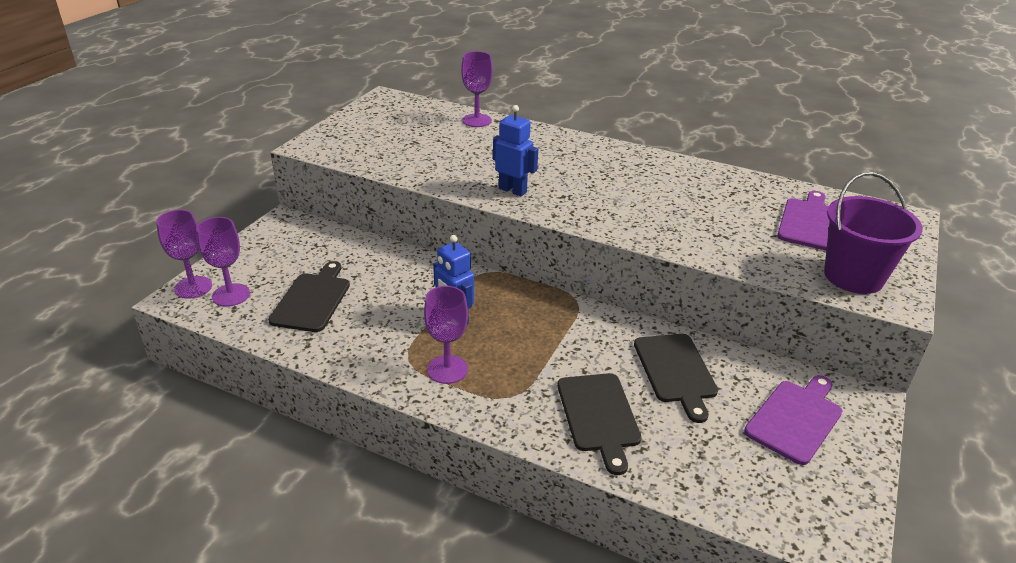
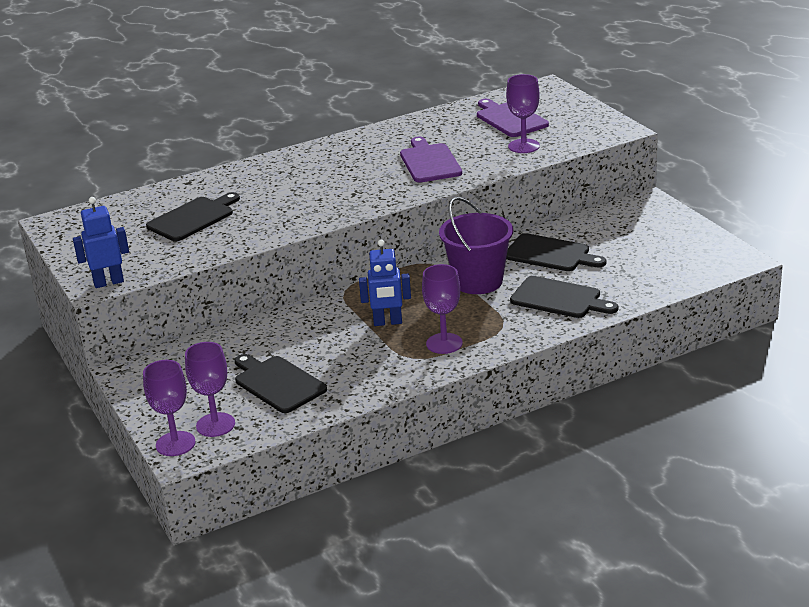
camera: 50 degrees left, 5 degrees down
purple goblet [461,51,493,127] -> purple goblet moved to [506,74,540,153]
blue robot [493,105,538,196] -> blue robot moved to [73,197,129,288]
purple cutting board [744,375,842,465] -> purple cutting board moved to [400,137,462,183]
purple bucket [824,172,923,294] -> purple bucket moved to [439,197,513,294]
none -> black cutting board [146,192,240,241]

